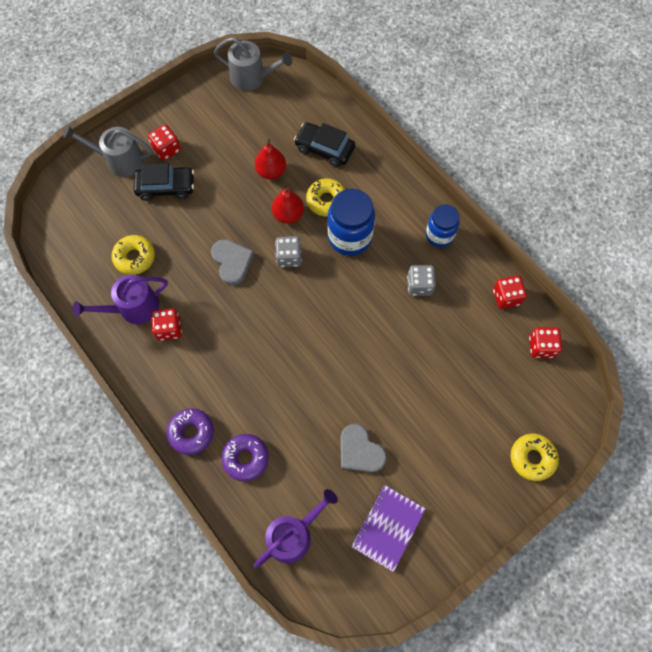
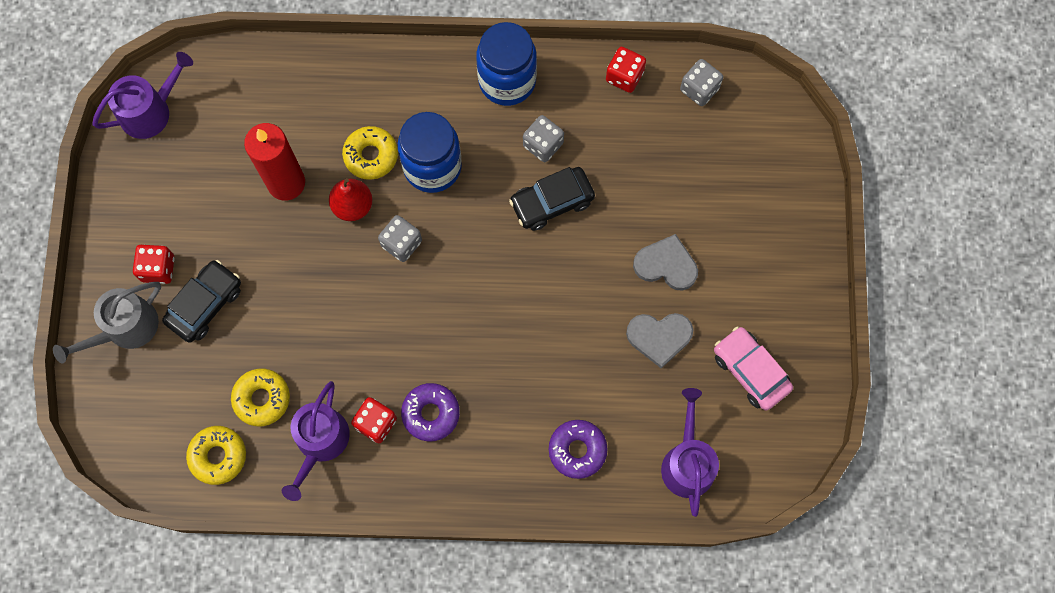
camera: 50 degrees left, 5 degrees up
purple donut [167,408,214,455] -> purple donut moved to [401,383,460,441]
grey heart [211,239,254,285] -> grey heart moved to [633,234,698,290]
grey watering can [214,37,292,91] -> purple watering can [92,52,193,139]
red pear [255,139,286,179] -> red candle [244,123,305,201]
black car [294,122,355,167] -> black car moved to [509,167,595,231]
purple notebook [351,485,426,572] -> pink car [714,326,793,410]
blue jar [426,205,460,247] -> blue jar [476,22,537,106], size x1.53
yellow donut [511,434,559,481] -> yellow donut moved to [186,426,246,485]
red dice [529,327,562,358] -> grey dice [680,59,723,106]

